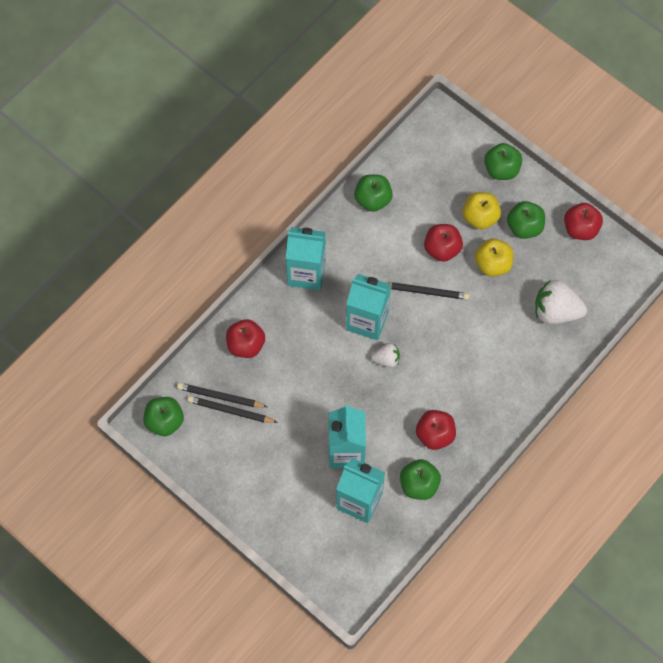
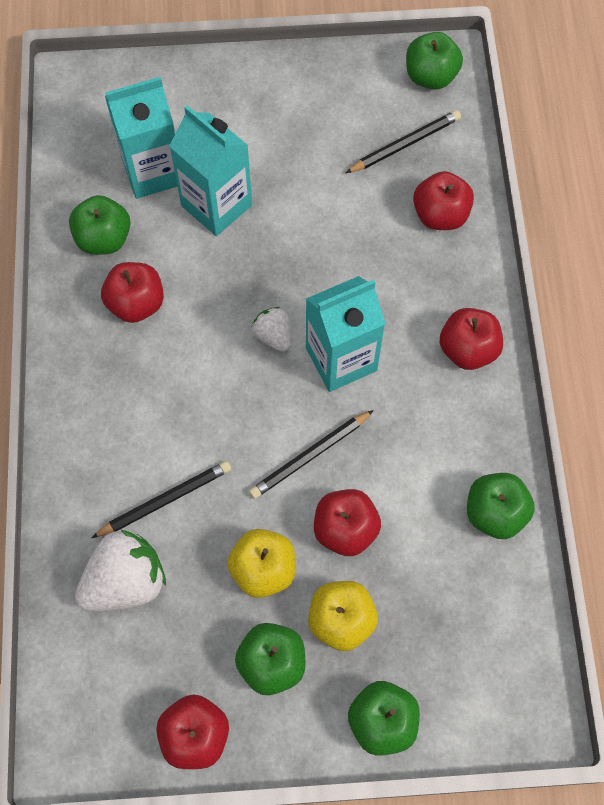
camera: 135 degrees right, 0 degrees up
black pencil [187,396,278,423] -> black pencil moved to [91,461,231,538]
turquoise carton [286,227,326,290] -> red apple [440,308,503,370]
white strawberry [371,343,400,368] -> white strawberry turned 105 degrees clockwise [252,307,291,352]

